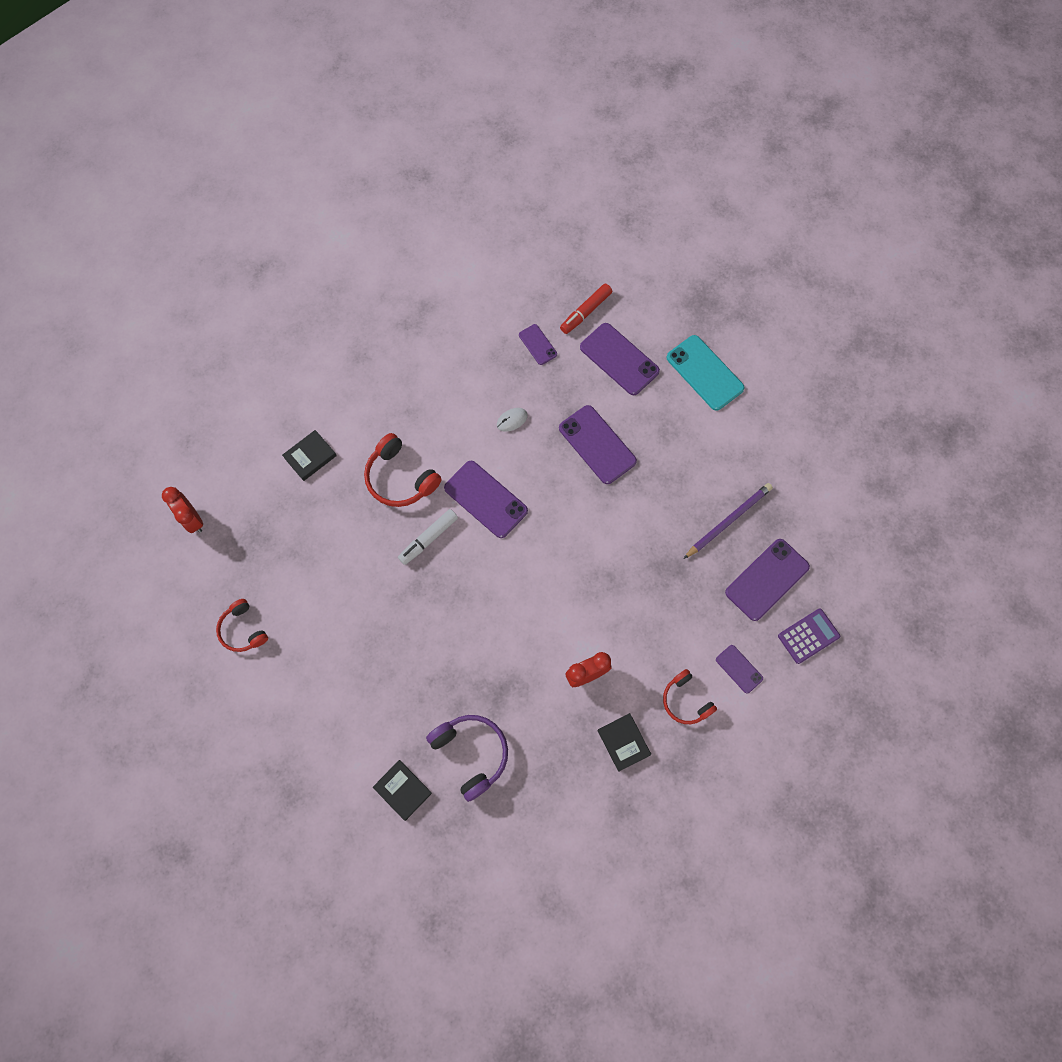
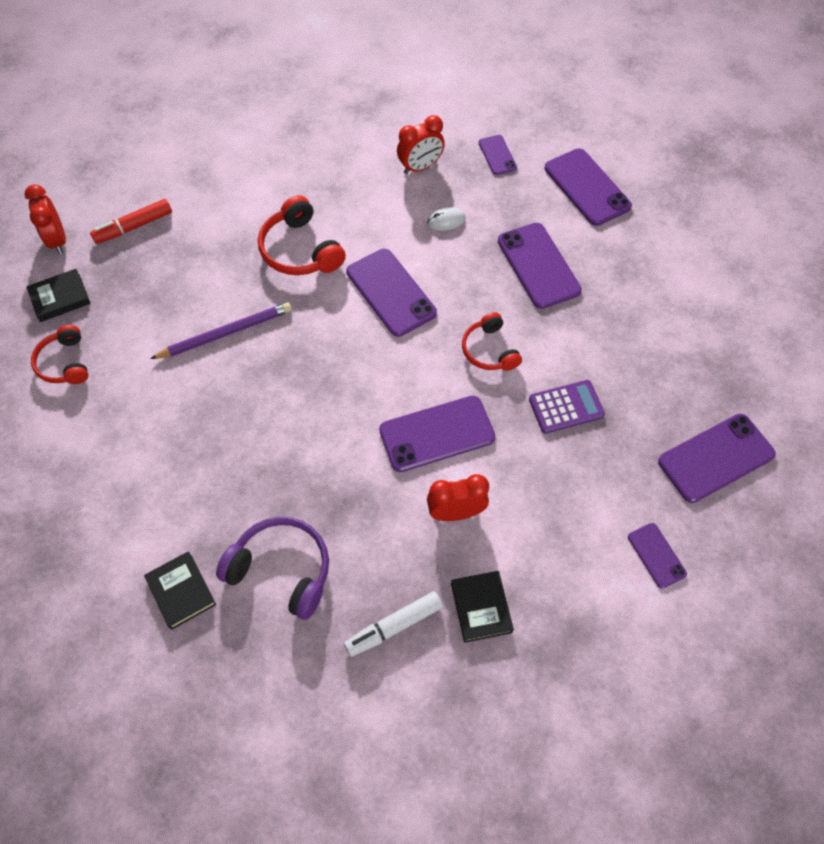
camera: 15 degrees right, 10 degrees down
black book [282,430,337,481] -> black book moved to [26,269,91,322]
white marker [398,509,458,565] -> white marker moved to [344,591,443,657]
purple headphones [426,715,508,802] -> purple headphones turned 45 degrees counterclockwise [216,517,329,620]
red marker [560,283,612,334] -> red marker moved to [90,199,172,244]
red headphones [663,669,717,724] -> red headphones moved to [462,312,522,371]
turquoise phone [667,335,745,411] -> none
purple pencil [684,483,773,559] -> purple pencil moved to [150,302,292,359]
purple calculator [778,609,840,664] -> purple calculator moved to [529,380,605,434]
none -> purple phone [379,396,495,472]
none -> red clock [397,115,445,174]

